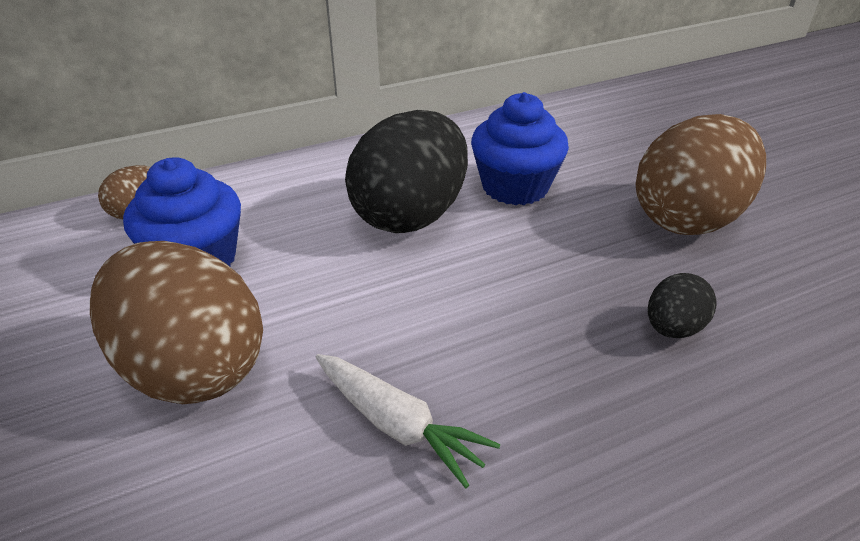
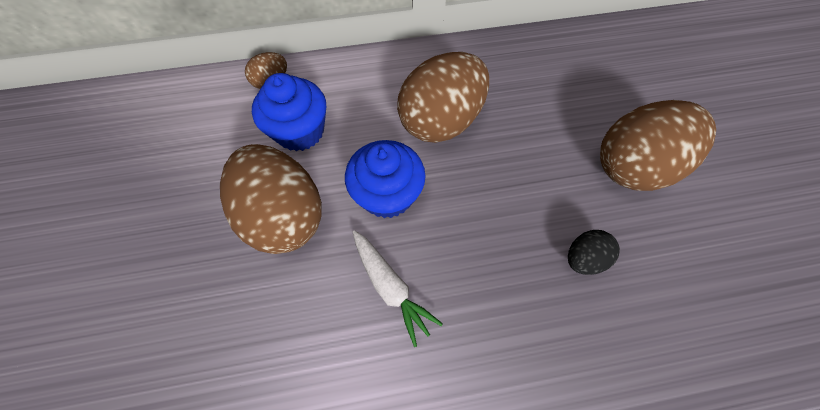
camera: 15 degrees right, 25 degrees up
black egg [345,110,468,233] -> brown egg [397,52,489,143]
blue cupcake [471,92,569,205] -> blue cupcake moved to [345,140,426,218]

